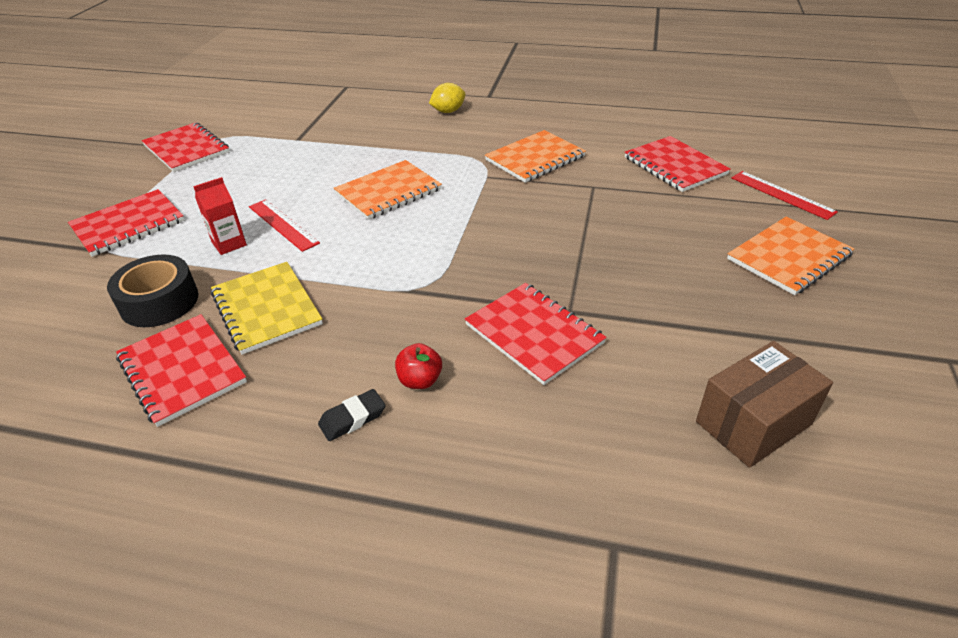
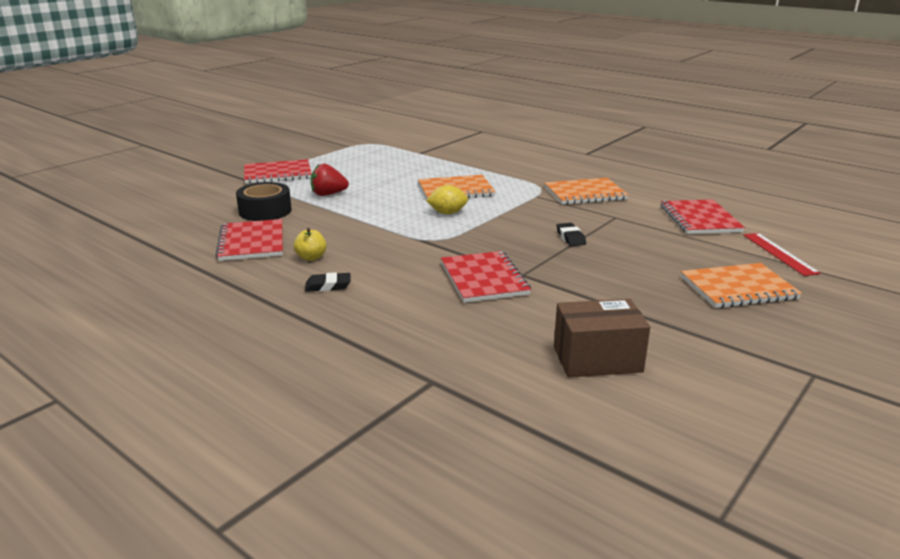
camera: 25 degrees right, 15 degrees down
red notebook [141,122,229,172] -> none
red carton [193,177,247,255] -> red strawberry [310,164,349,196]
yellow notebook [211,262,323,355] -> none
red ruler [249,199,320,252] -> none
red apple [395,343,442,389] -> none
yellow lemon [429,83,465,113] -> yellow lemon moved to [426,185,468,214]
none -> yellow apple [294,228,326,261]
none -> black eraser [557,223,586,246]

